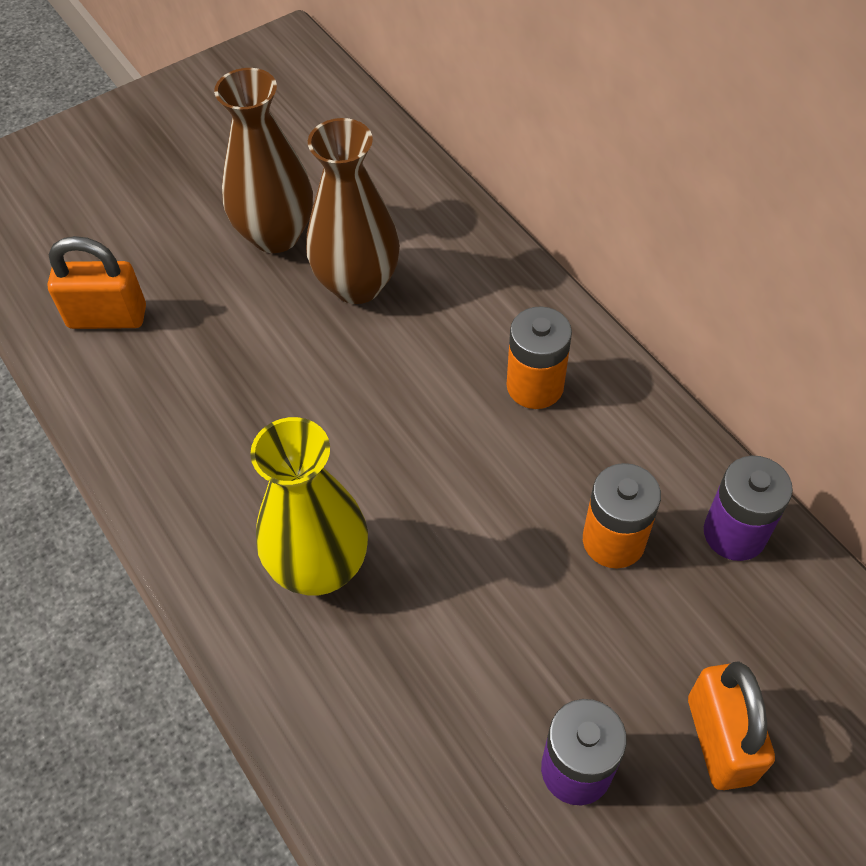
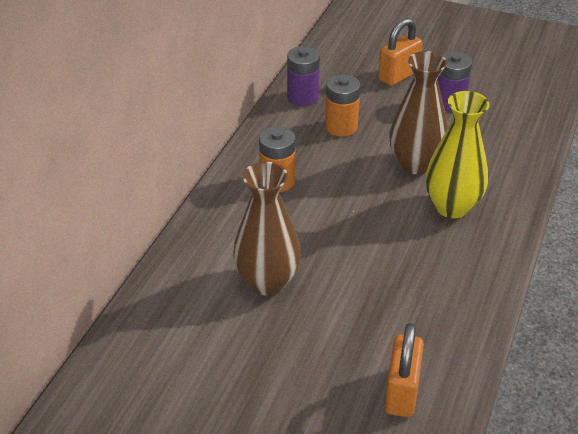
camera: 125 degrees left, 15 degrees down
orange padlock [48,236,146,329] -> orange padlock turned 45 degrees clockwise [384,323,424,417]
brown vase [214,68,313,253] -> brown vase moved to [389,51,448,174]

